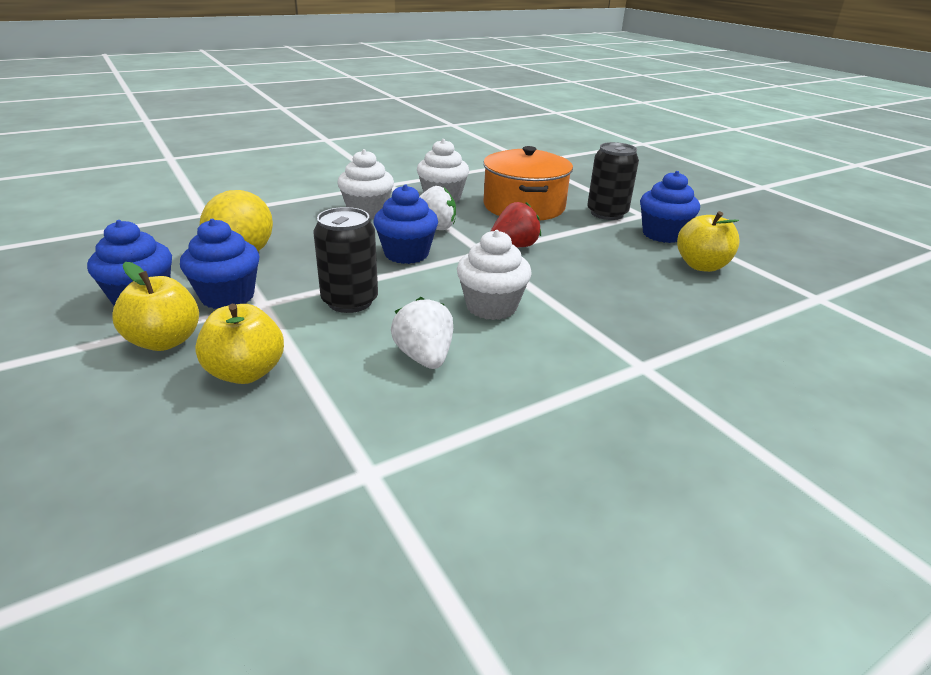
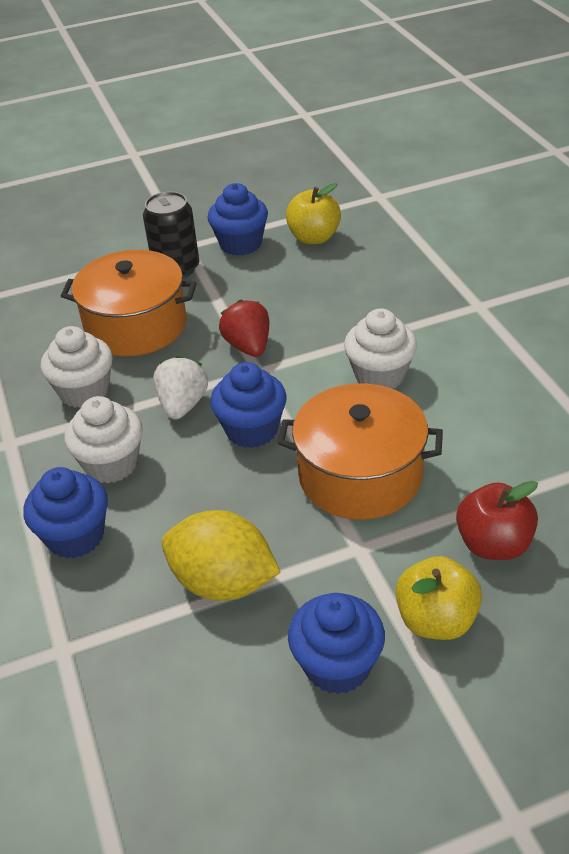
camera: 75 degrees left, 10 degrees up
blue cupcake [180,219,260,309] -> blue cupcake moved to [23,467,108,559]
yellow apple [195,304,284,384] -> red apple [456,481,538,560]
black can [313,207,378,313] -> orange pot [278,383,443,520]
white strawberry [391,297,453,369] -> none

